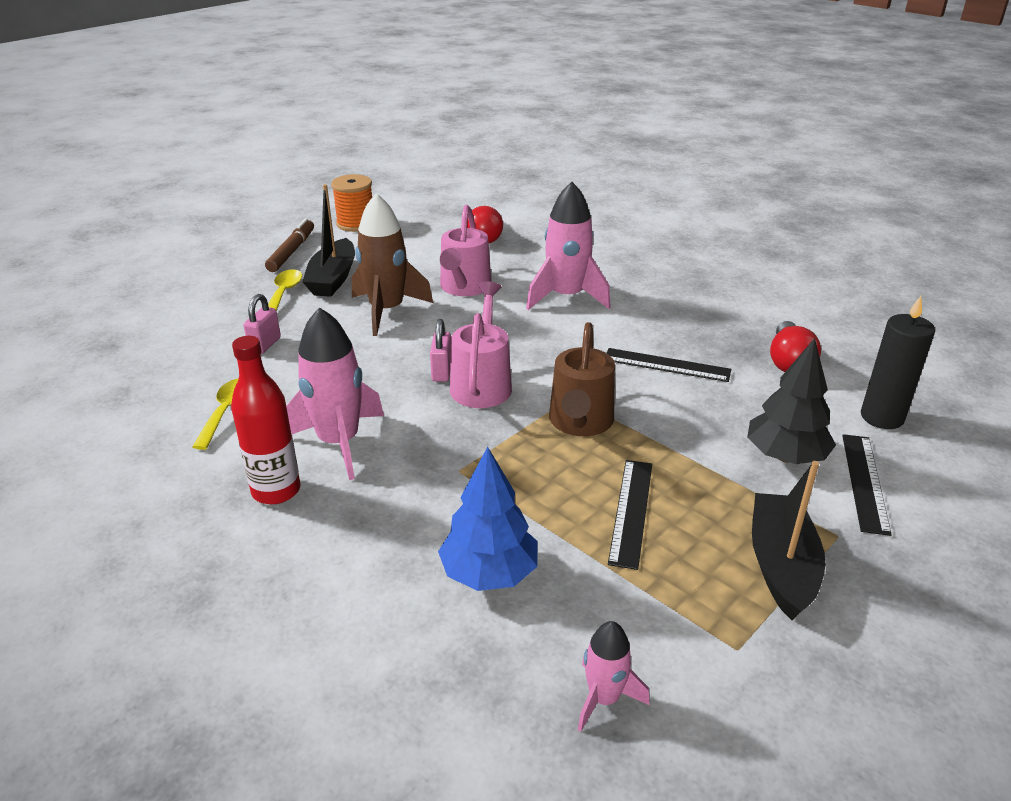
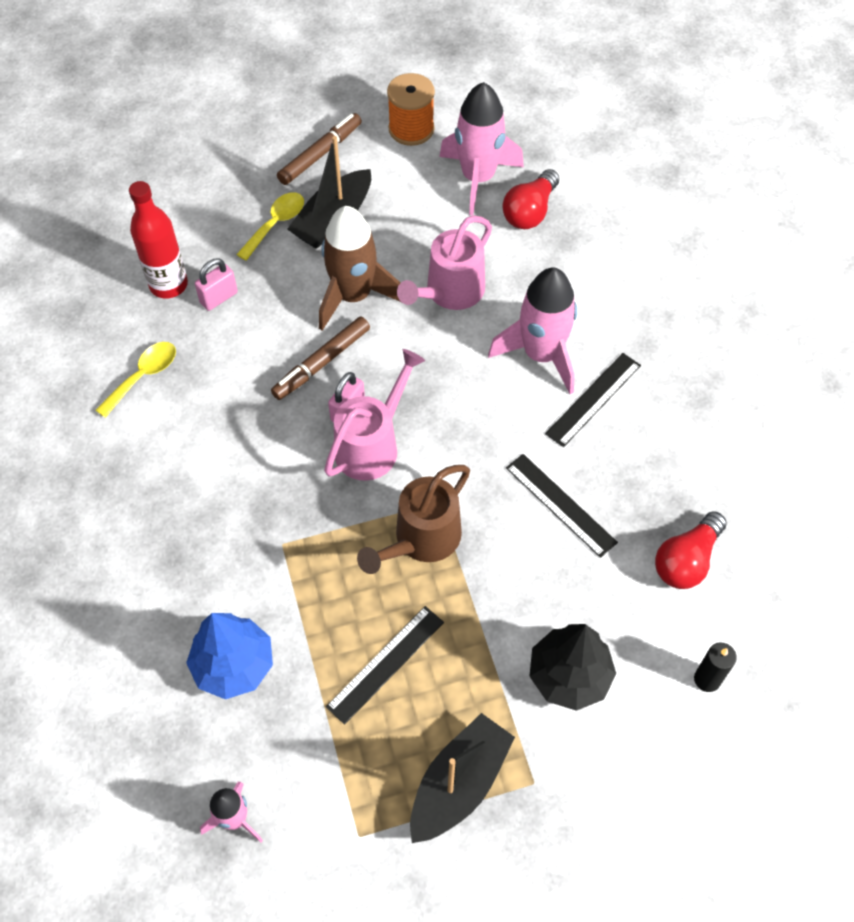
camera: 30 degrees right, 25 degrees up
red bottle [231,336,301,504] -> red bottle moved to [129,181,188,298]
pink rocket [286,307,384,480] -> pink rocket moved to [439,82,524,216]
black ruler [842,434,892,536] -> black ruler moved to [545,353,641,447]
black candle [861,296,935,429] -> black candle [694,642,737,692], size x0.60
none -> brown marker [271,316,370,400]

